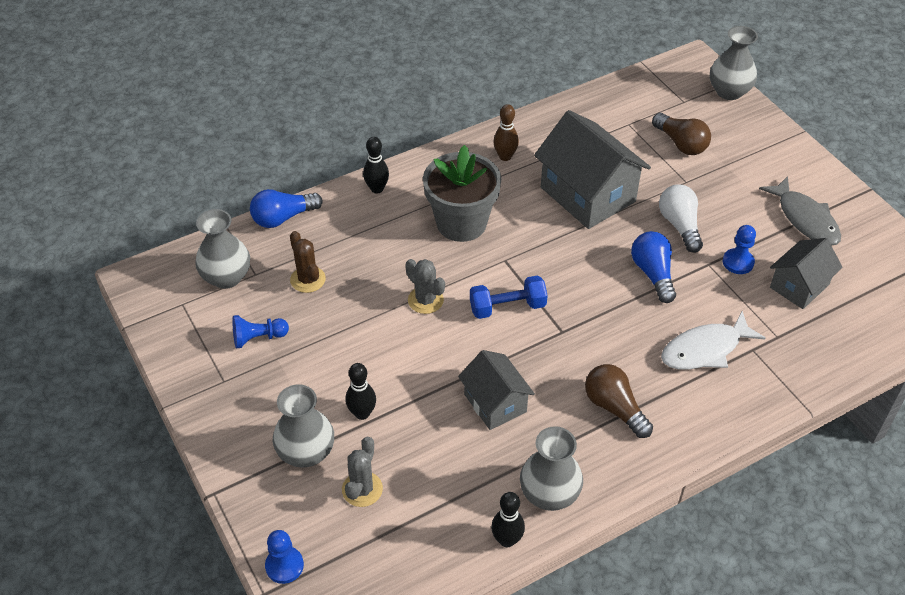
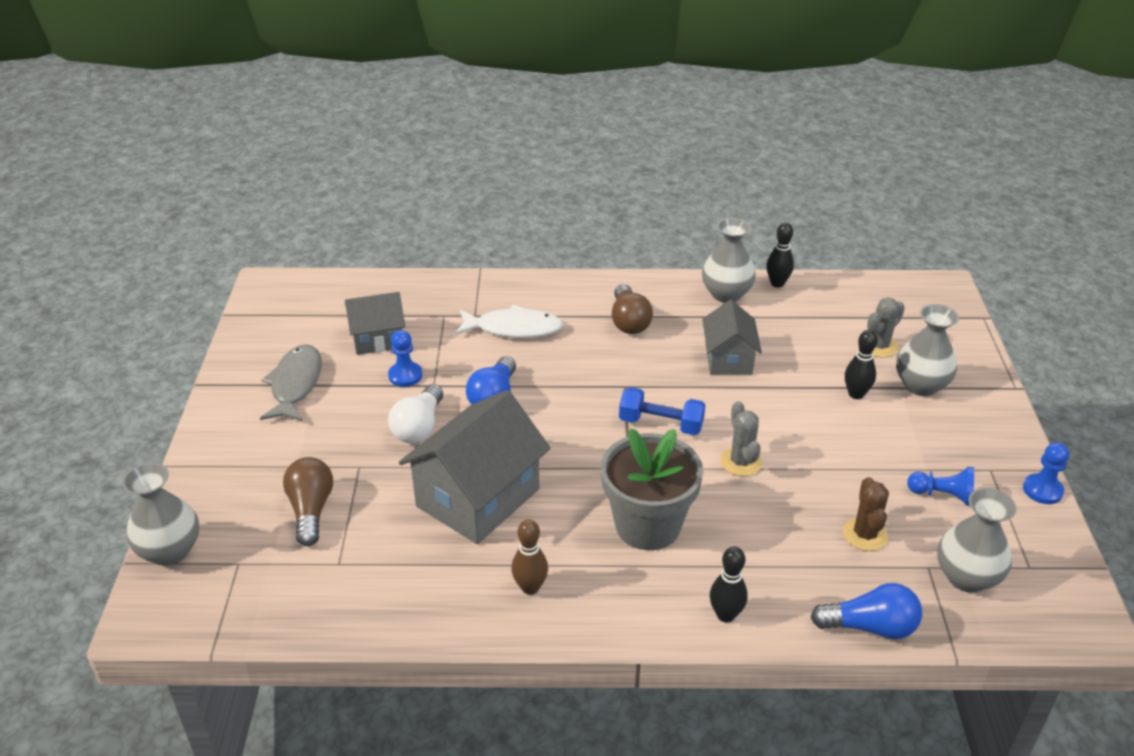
camera: 150 degrees left, 10 degrees down
blue pawn [265,530,304,584] -> blue pawn moved to [1023,442,1069,504]
grey house [534,110,651,229] -> grey house turned 45 degrees clockwise [399,390,551,544]

